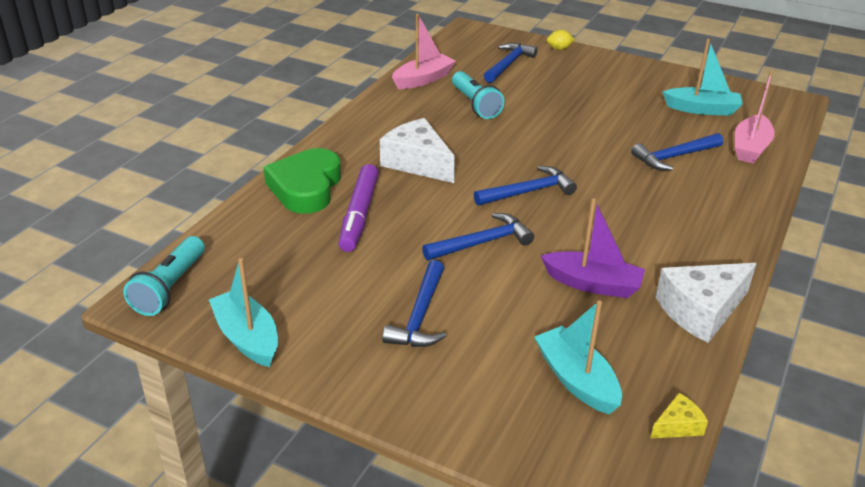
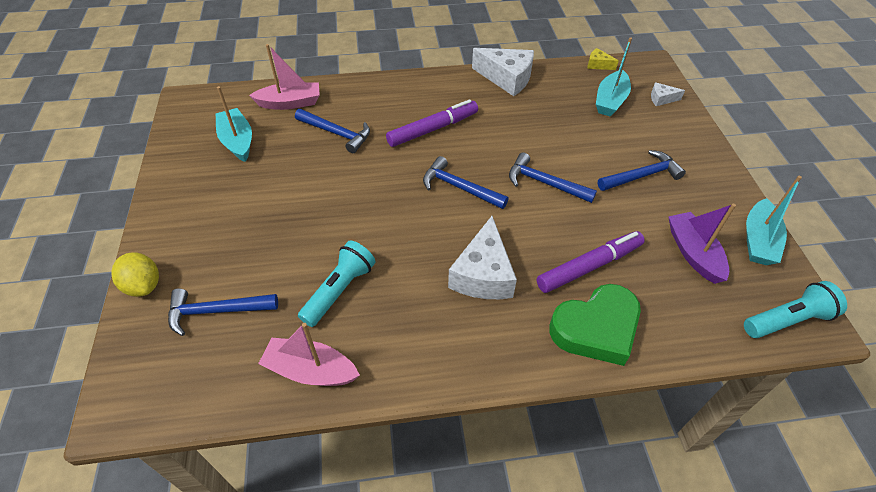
camera: 125 degrees left, 15 degrees up
purple boat [541,199,645,298] -> purple boat moved to [668,204,736,284]
yellow lemon [547,30,575,50] -> yellow lemon [111,252,159,297], size x1.55
none -> purple marker [386,99,478,147]
none -> white cheese [651,82,685,106]

